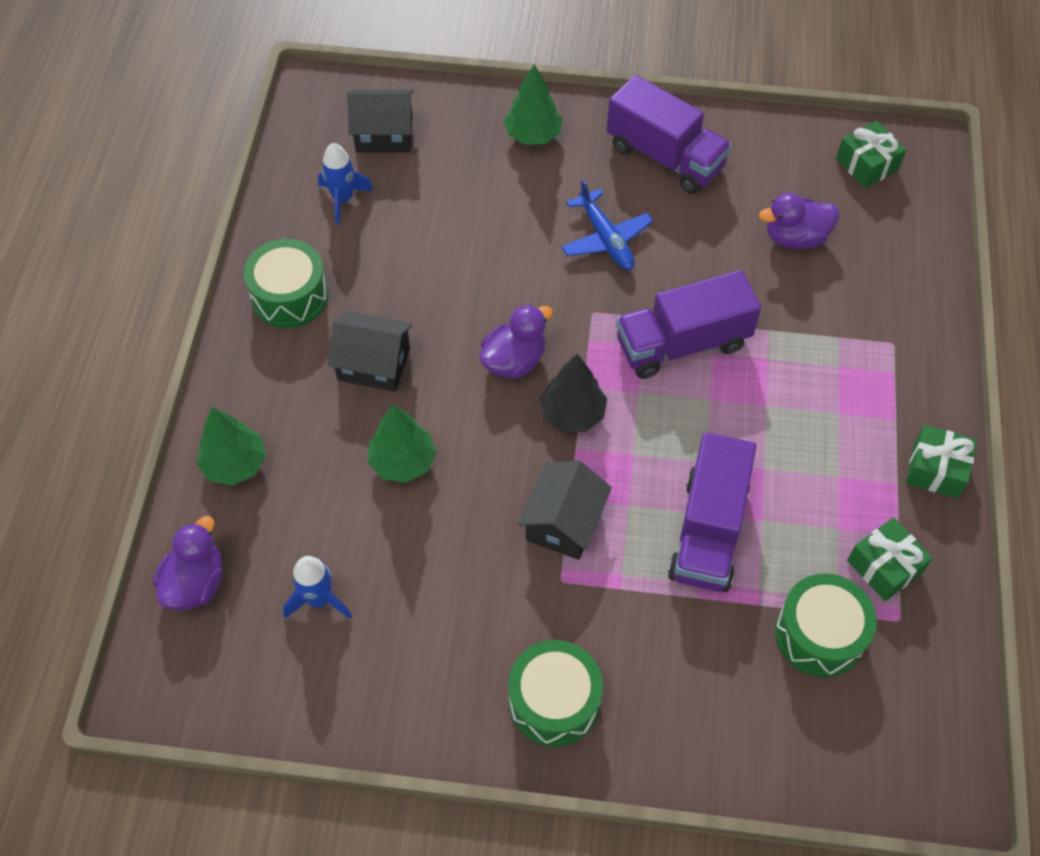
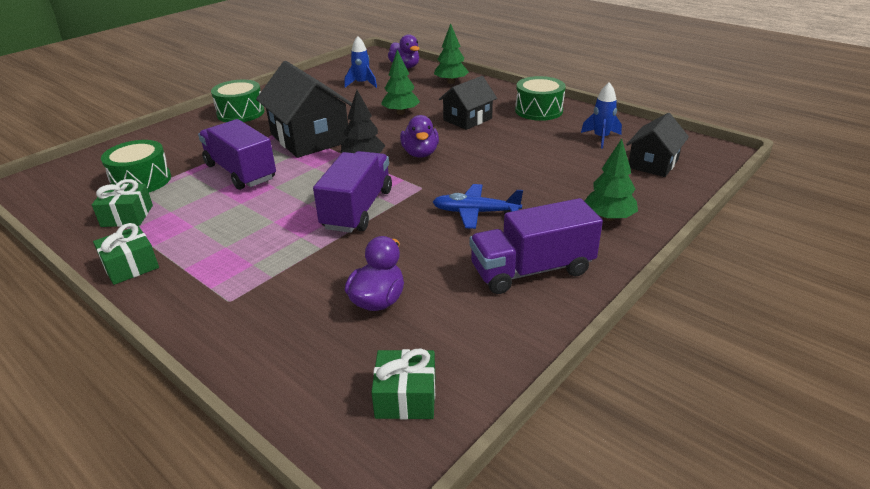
camera: 125 degrees right, 25 degrees down
black house [518,460,612,560] -> black house [256,61,352,158], size x1.68

